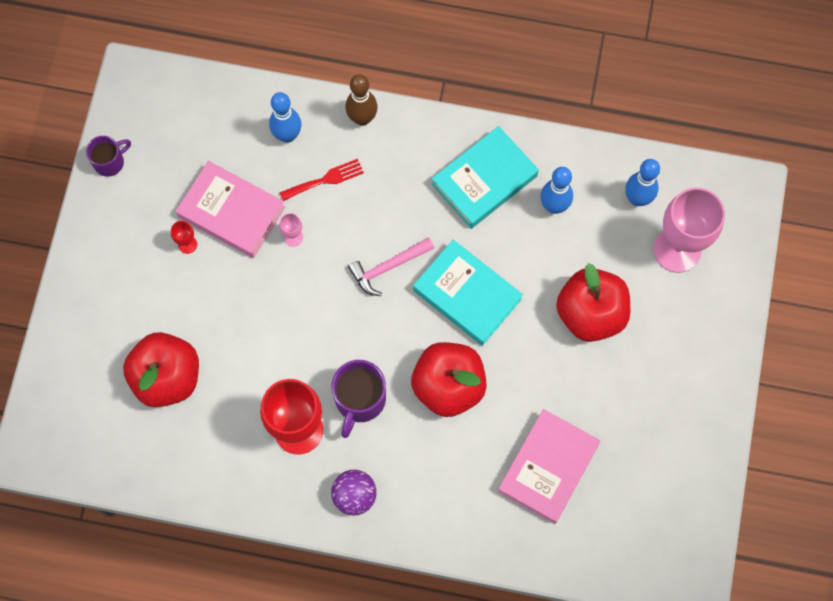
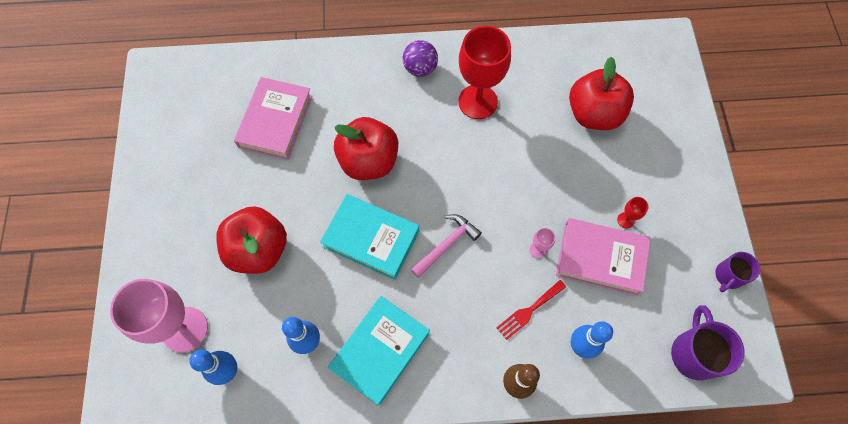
camera: 165 degrees right, 5 degrees down
purple mug [332,360,386,438] -> purple mug moved to [671,305,745,380]

